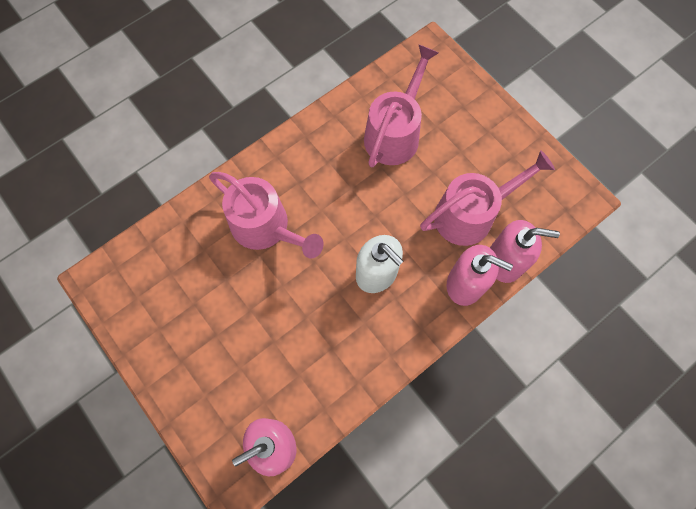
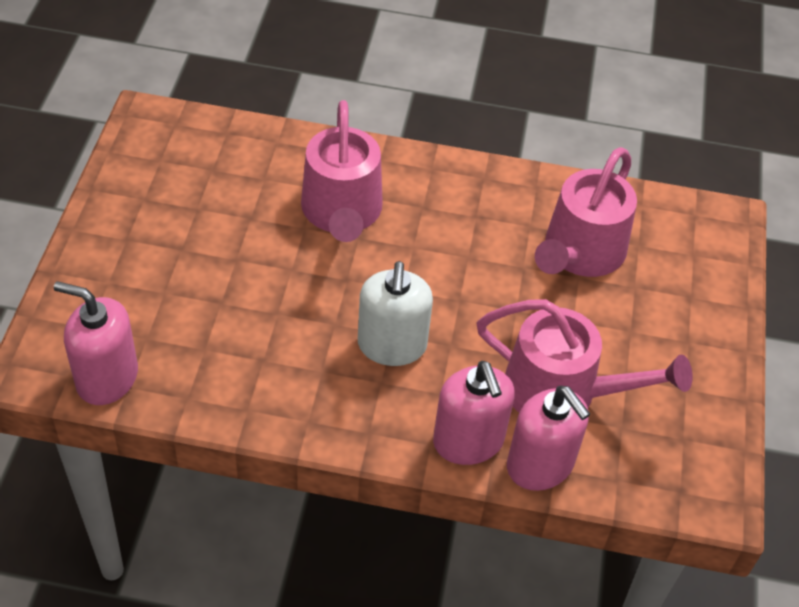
camera: 45 degrees right, 20 degrees down
pink watering can [364,44,439,167] -> pink watering can turned 135 degrees clockwise [535,147,637,277]

